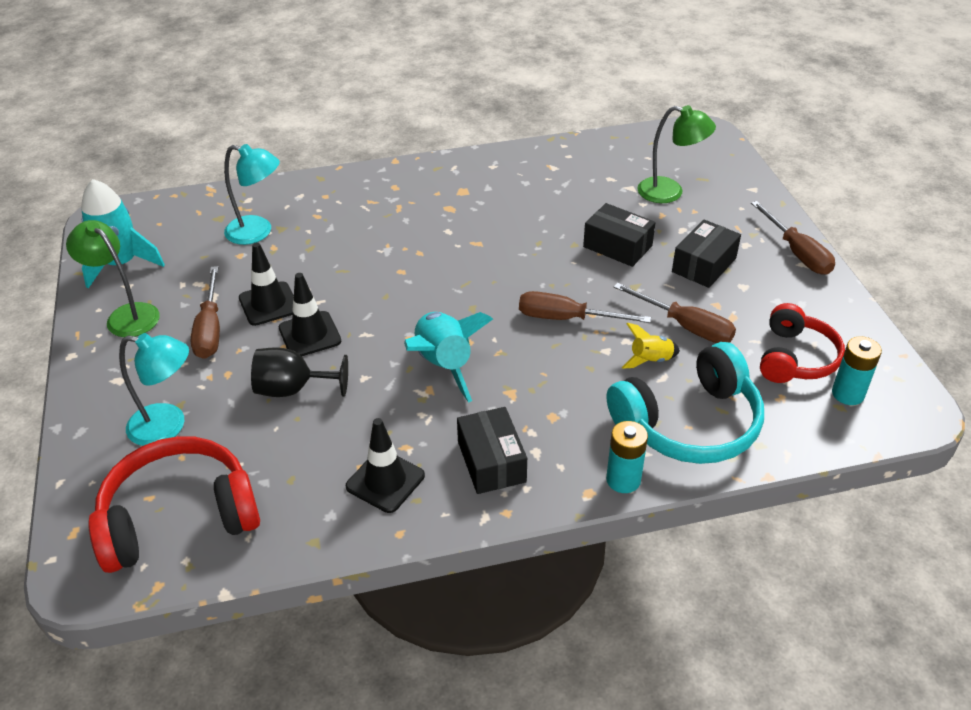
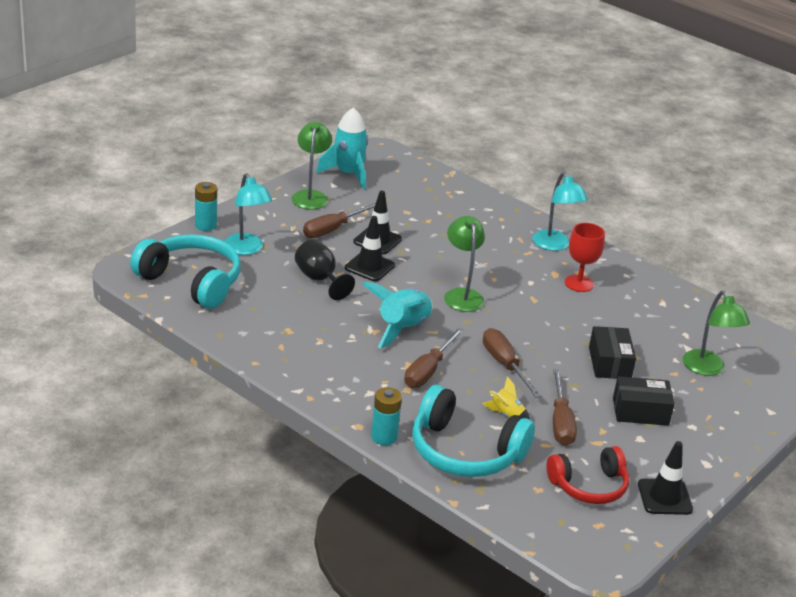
camera: 50 degrees right, 10 degrees down
red headphones [88,436,260,573] -> turquoise headphones [130,234,241,309]
turquoise lamp [224,144,280,245] -> turquoise lamp moved to [532,172,588,251]
black traffic cone [346,418,425,513] -> black traffic cone moved to [638,441,693,515]
black box [457,407,527,494] -> none
brown screwdriver [751,201,835,275] -> brown screwdriver moved to [404,328,464,388]
turquoise battery [832,336,882,405] -> turquoise battery moved to [195,182,217,231]
none -> green lamp [444,216,485,312]
none -> red goblet [565,223,605,292]

